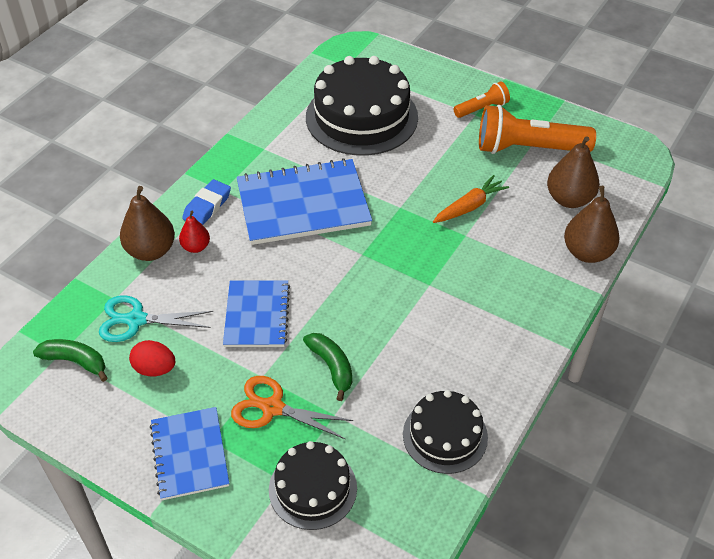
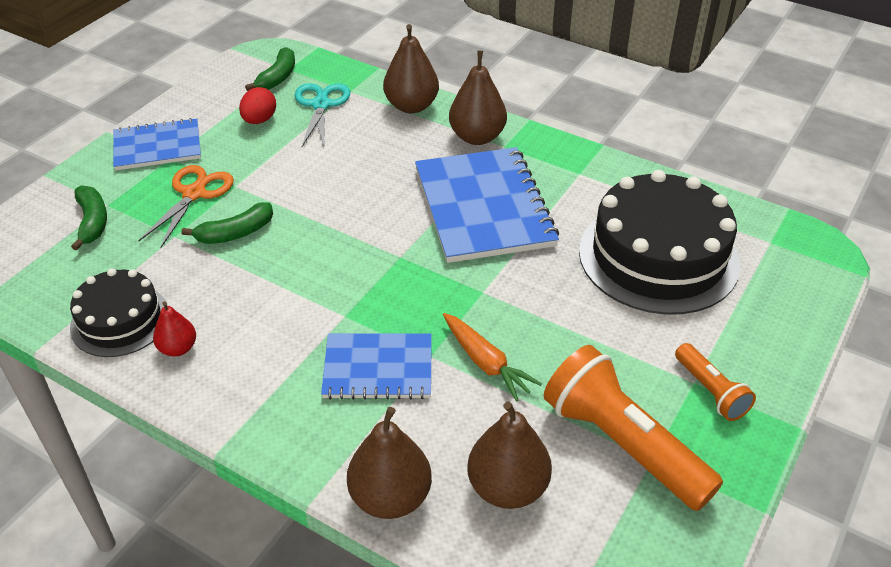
camera: 90 degrees right, 5 degrees down
red pear [179,211,210,253] -> red pear moved to [153,301,196,357]
blue eraser [182,179,231,225] -> brown pear [449,51,507,145]
blue notebook [223,280,290,347] -> blue notebook moved to [321,333,432,400]
black cake [269,441,357,530] -> green banana [71,186,107,251]
orange flashlight [479,105,596,154] -> orange flashlight turned 45 degrees counterclockwise [544,345,723,511]

